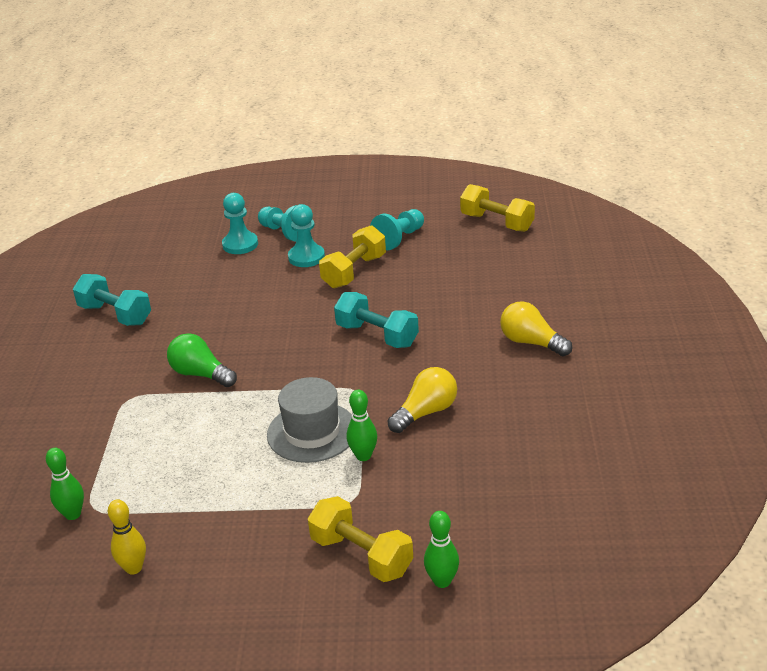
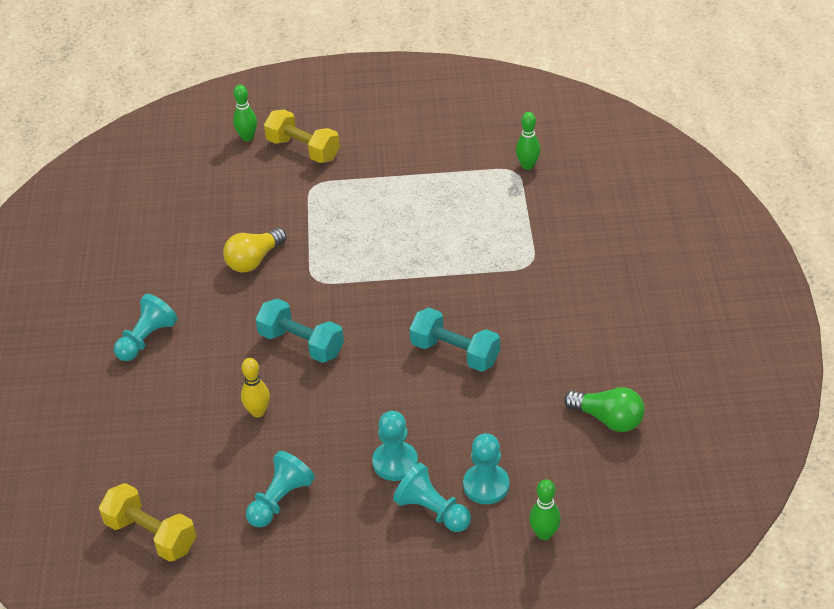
camera: 175 degrees right, 10 degrees up
turquoise dumbbell [73,274,151,326] -> turquoise dumbbell moved to [410,308,500,372]
yellow bowling pin [108,499,146,574] -> yellow bowling pin moved to [241,358,270,417]
green light bulb [167,333,237,387] -> green light bulb moved to [564,387,644,432]
grey hat [267,377,352,463] -> none
yellow dumbbell [319,225,386,288] -> none
green bowling pin [347,390,377,461] -> green bowling pin moved to [529,479,561,540]
yellow light bulb [500,301,572,356] -> turquoise pawn [114,294,177,361]

